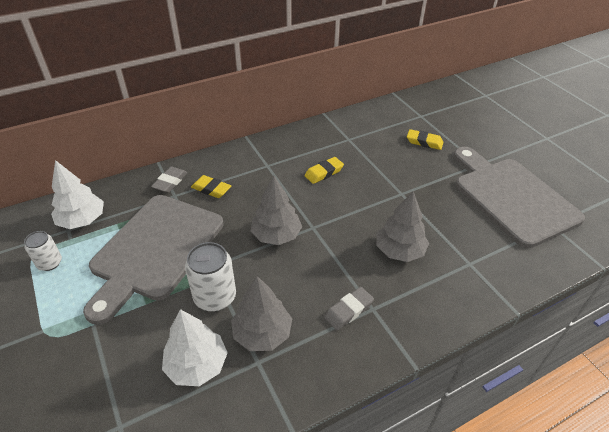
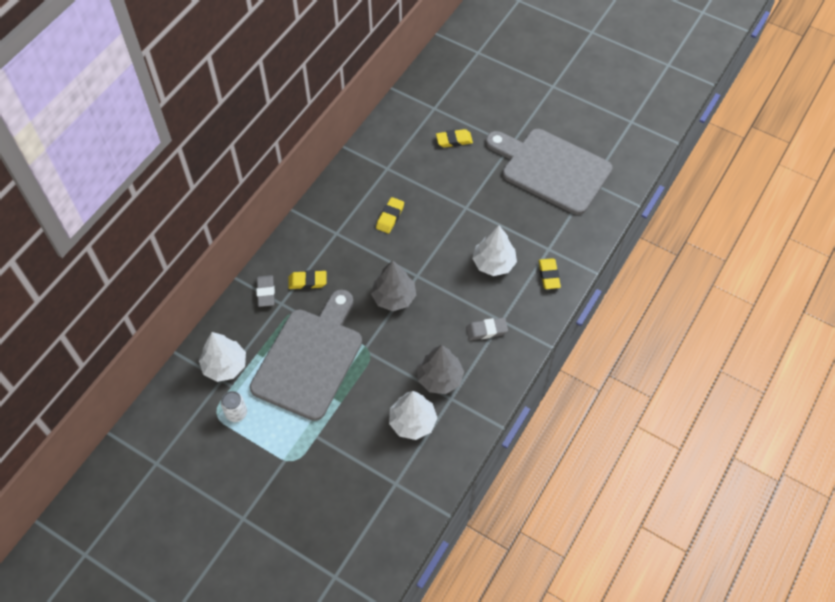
camera: 30 degrees left, 15 degrees up
grey cutting board [83,195,224,325] -> grey cutting board turned 150 degrees counterclockwise [250,289,362,421]
white can [185,242,236,311] -> none
grey eraser [324,287,374,330] -> grey eraser turned 60 degrees clockwise [466,318,508,340]
grey tree [376,191,429,262] -> white tree [472,225,517,276]
none -> yellow eraser [539,258,561,289]

